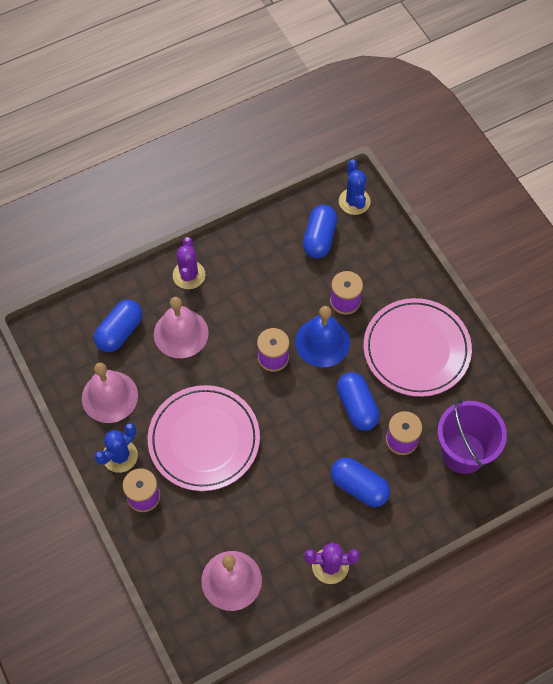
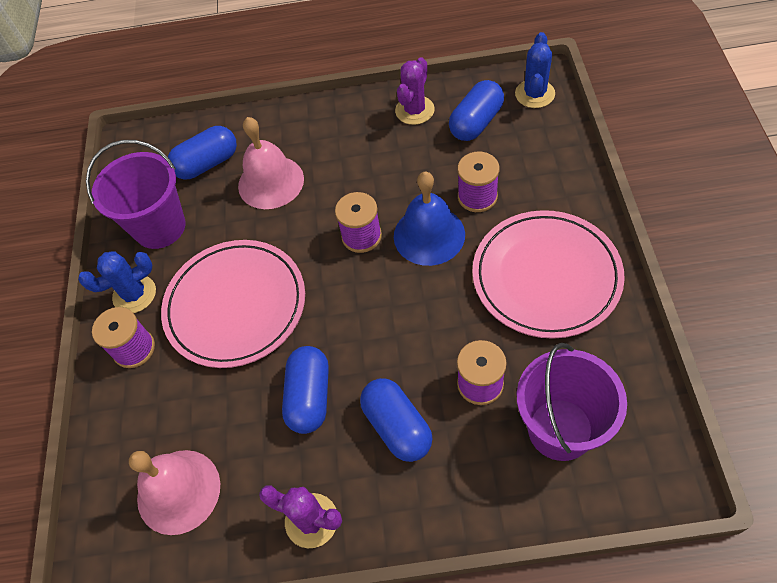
camera: 30 degrees right, 5 degrees down
pink bell [82,363,138,423] -> purple bucket [86,140,186,249]
purple cactus [173,237,206,289] -> purple cactus moved to [395,57,435,125]
blue capsule [337,372,380,431] -> blue capsule moved to [282,346,329,434]

